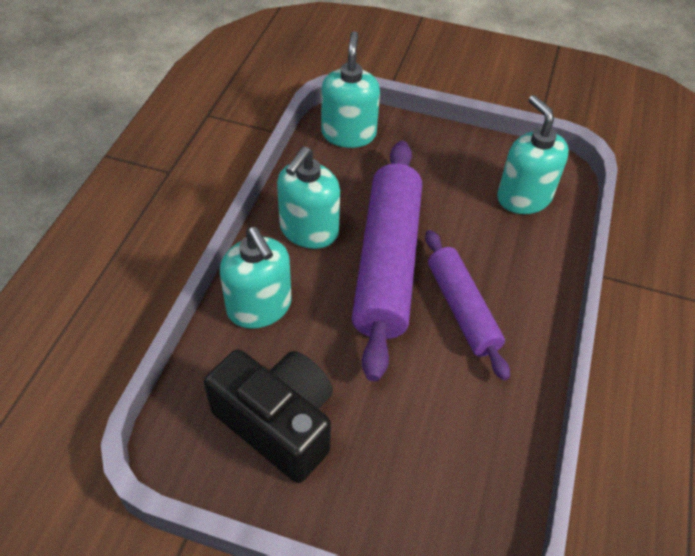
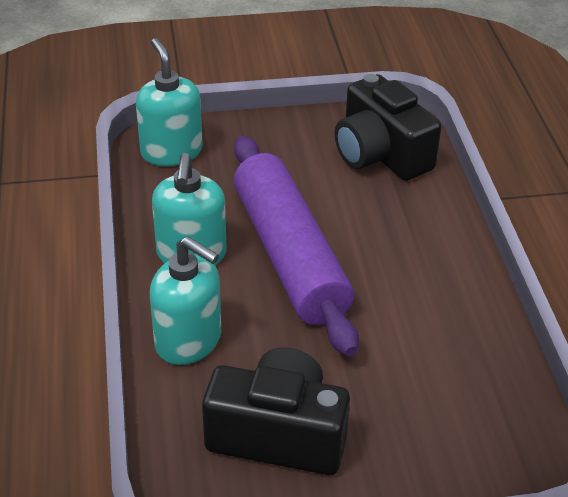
camera: 25 degrees left, 10 degrees down
purple rolling pin [425,230,510,380] -> none
turquoise soap dispenser [497,95,569,214] -> black camera [335,74,441,181]

